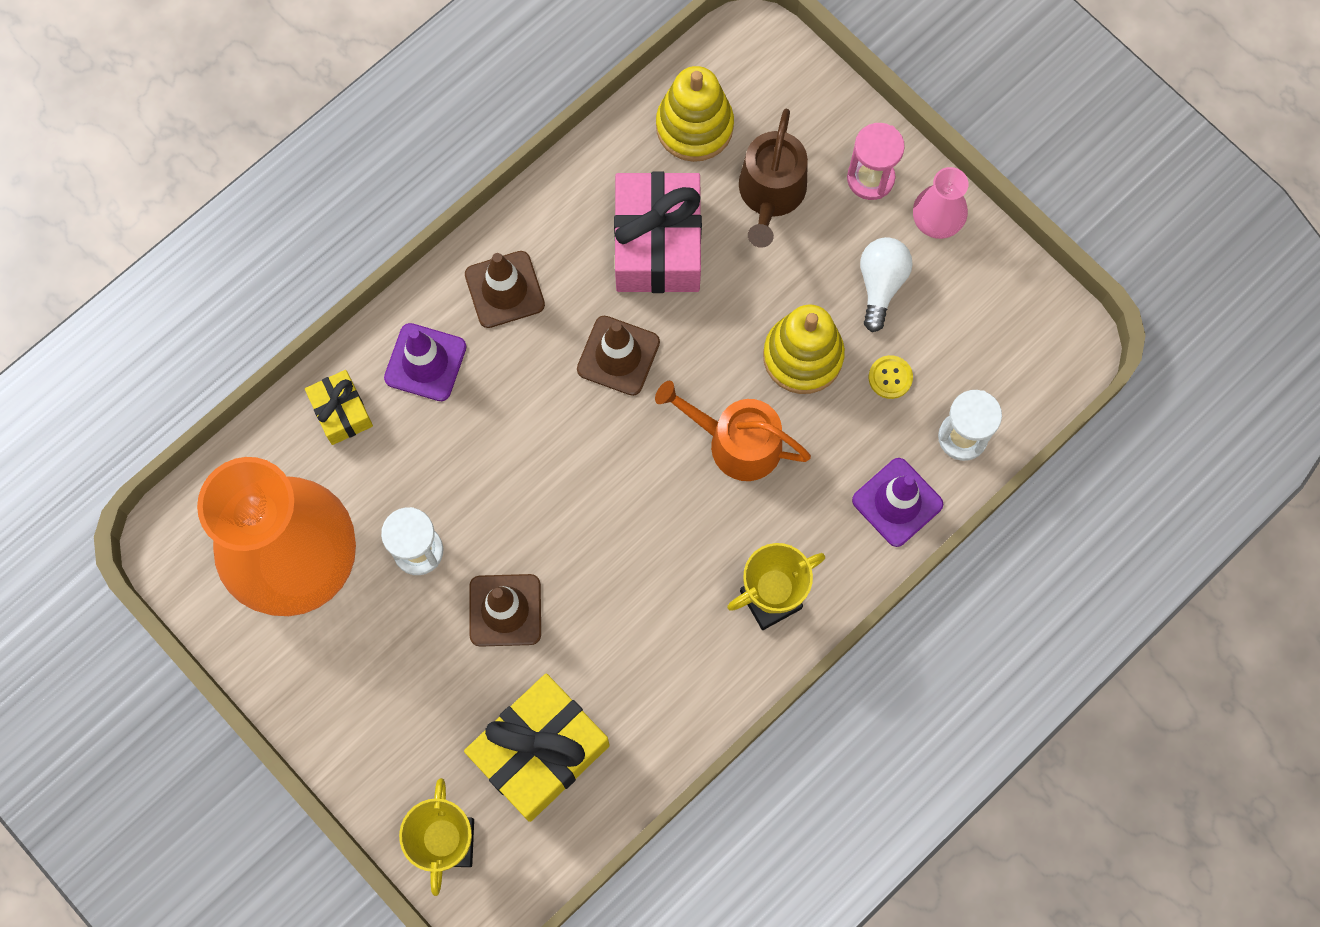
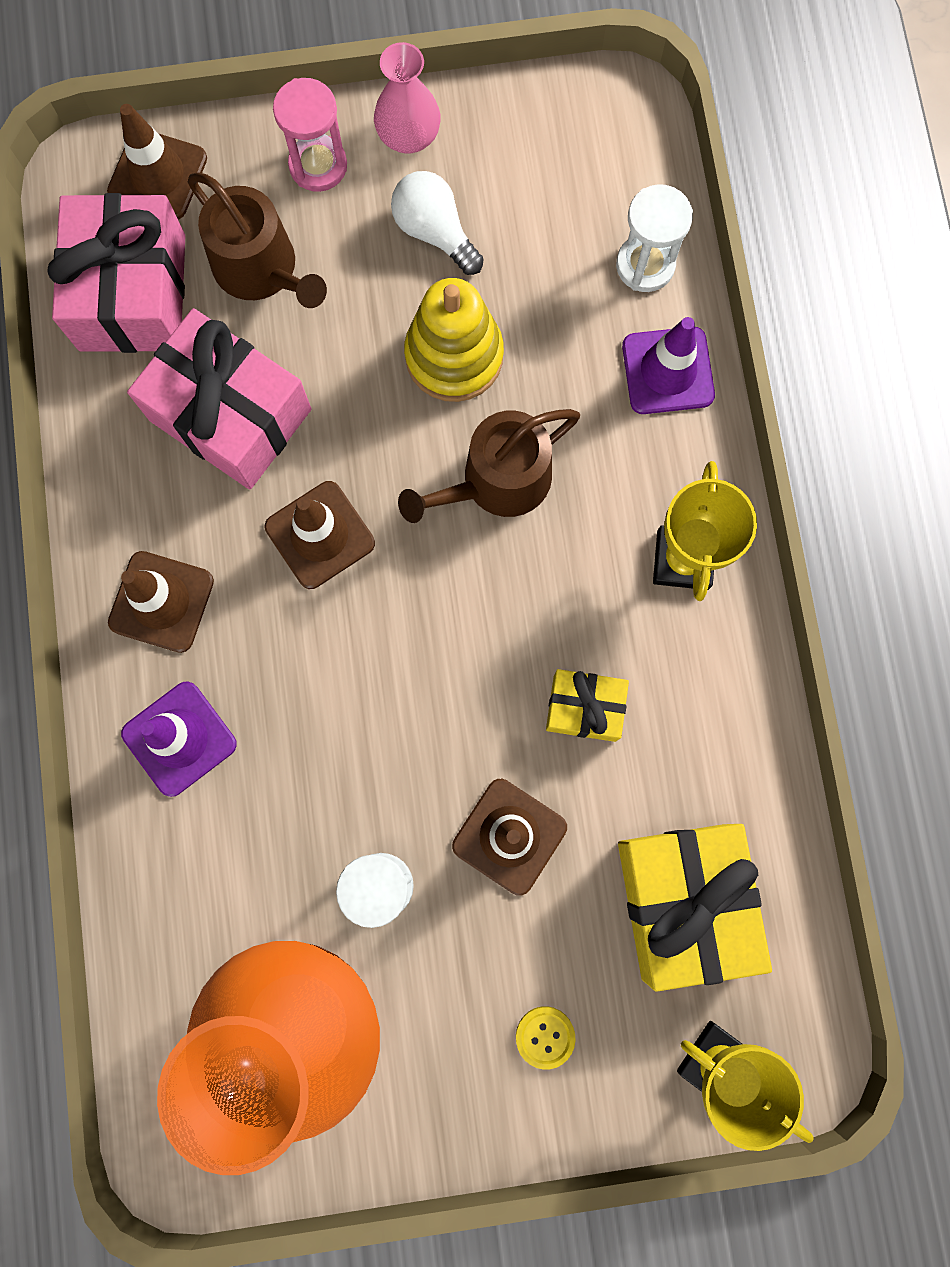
camera: 55 degrees left, 5 degrees up
yellow gift [305,370,373,445] -> yellow gift moved to [546,669,629,742]
orange watering can [655,381,811,481] -> brown watering can [398,409,580,523]
yellow stacking toy [656,66,734,162] -> pink gift [47,193,185,353]
yellow button [869,355,913,399] -> yellow button moved to [516,1006,575,1070]
none -> brown traffic cone [107,104,207,219]

